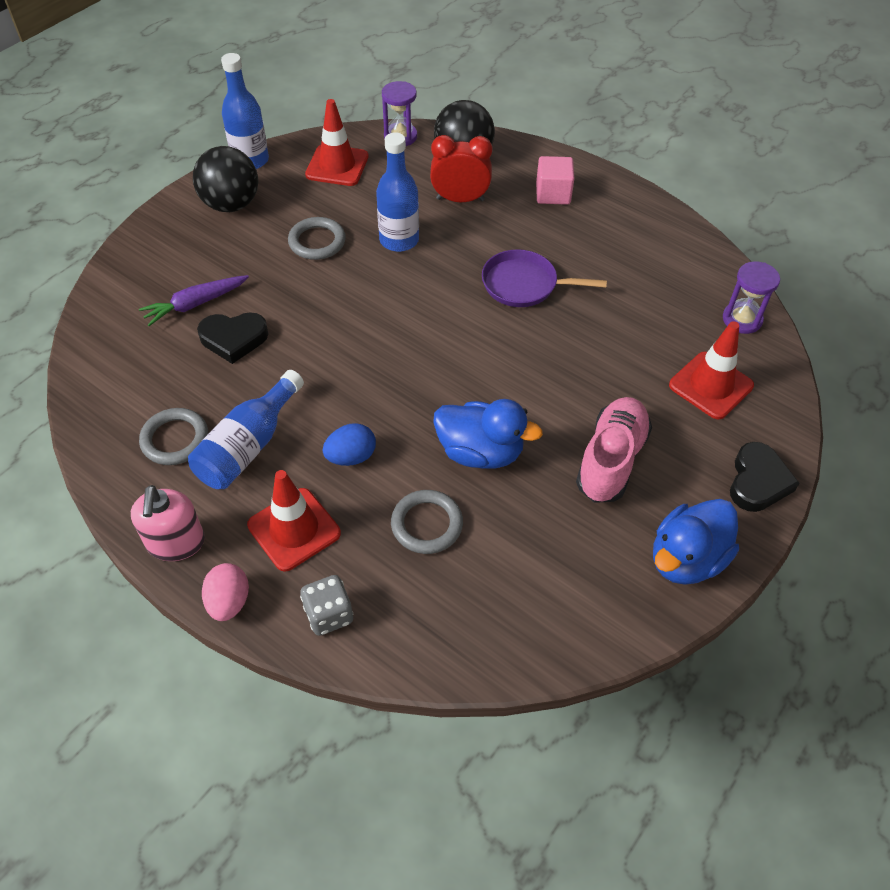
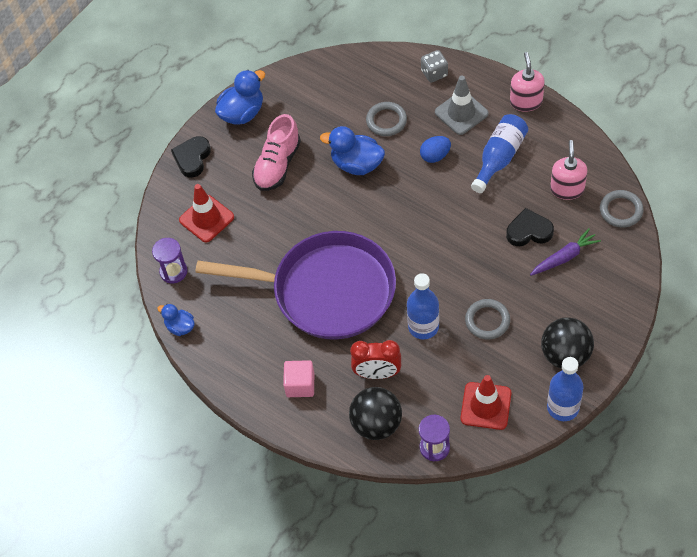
camera: 175 degrees left, 5 degrees up
grey ring [139,408,208,465] -> grey ring moved to [600,190,644,228]
pink egg [202,563,249,621] -> none
red traffic cone [247,470,341,571] -> grey traffic cone [435,76,488,135]
purple pan [482,249,607,307] -> purple pan [195,231,396,340], size x2.19
none -> blue duck [157,304,195,336]
none -> pink soap dispenser [550,140,587,200]

